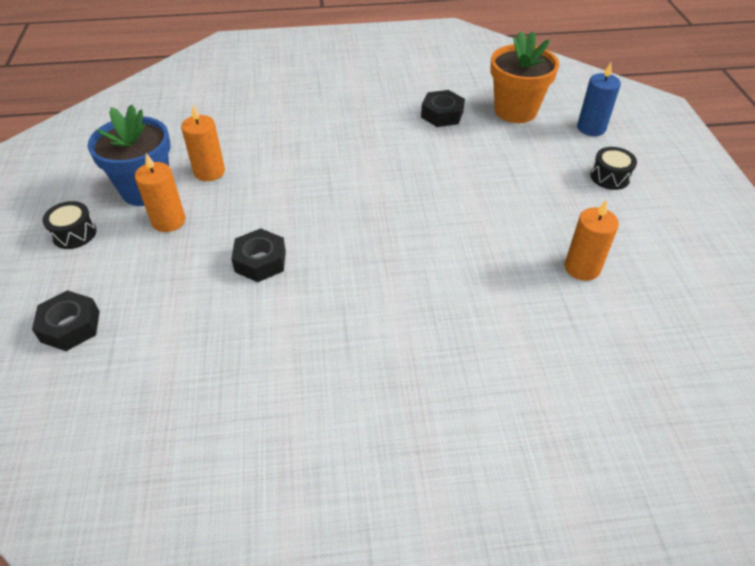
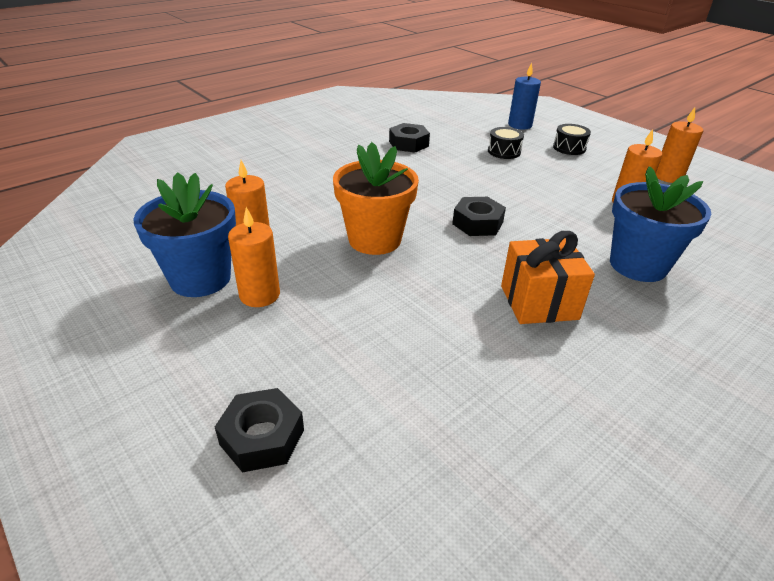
camera: 35 degrees left, 10 degrees down
black drum [43,201,96,249] -> black drum moved to [488,127,524,159]
black nut [231,228,286,282] -> black nut moved to [452,197,506,236]
orange flower pot [490,31,559,123] -> orange flower pot moved to [333,142,419,255]
none -> orange gift [501,231,595,324]
none -> blue flower pot [610,166,711,282]
none -> orange candle [656,108,703,183]

